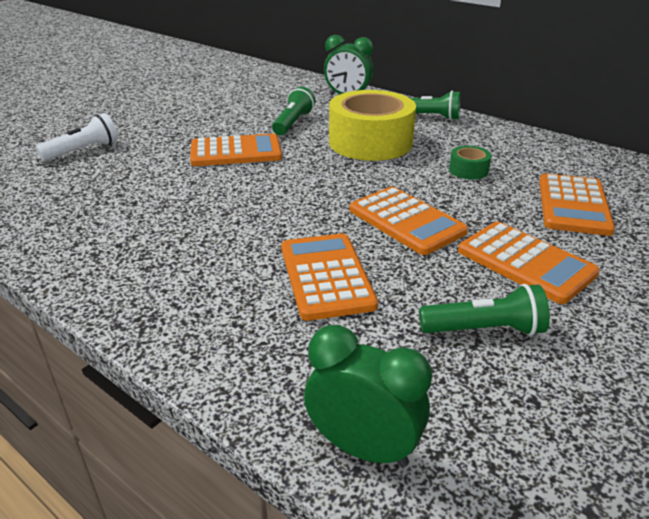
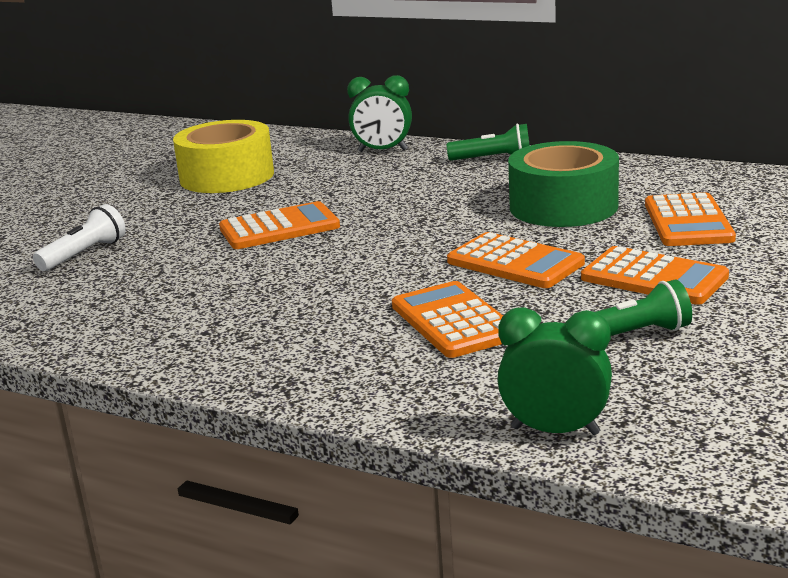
camera: 10 degrees left, 10 degrees down
green flashlight [272,87,315,135] -> none
yellow tape [329,90,416,161] -> yellow tape moved to [173,120,274,193]
green tape [449,146,492,180] -> green tape [508,141,619,227], size x2.35

